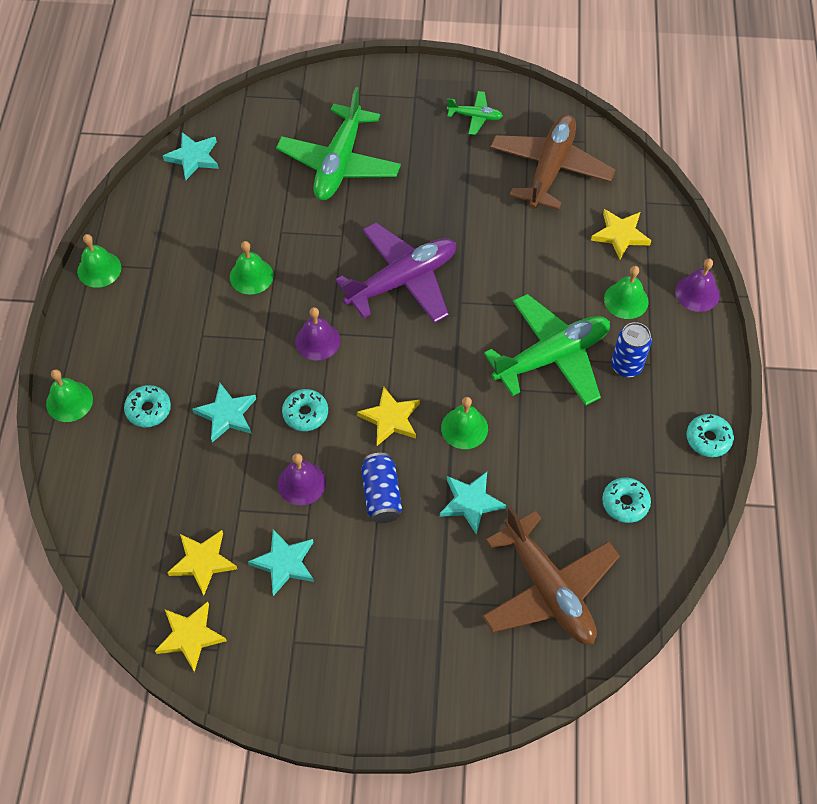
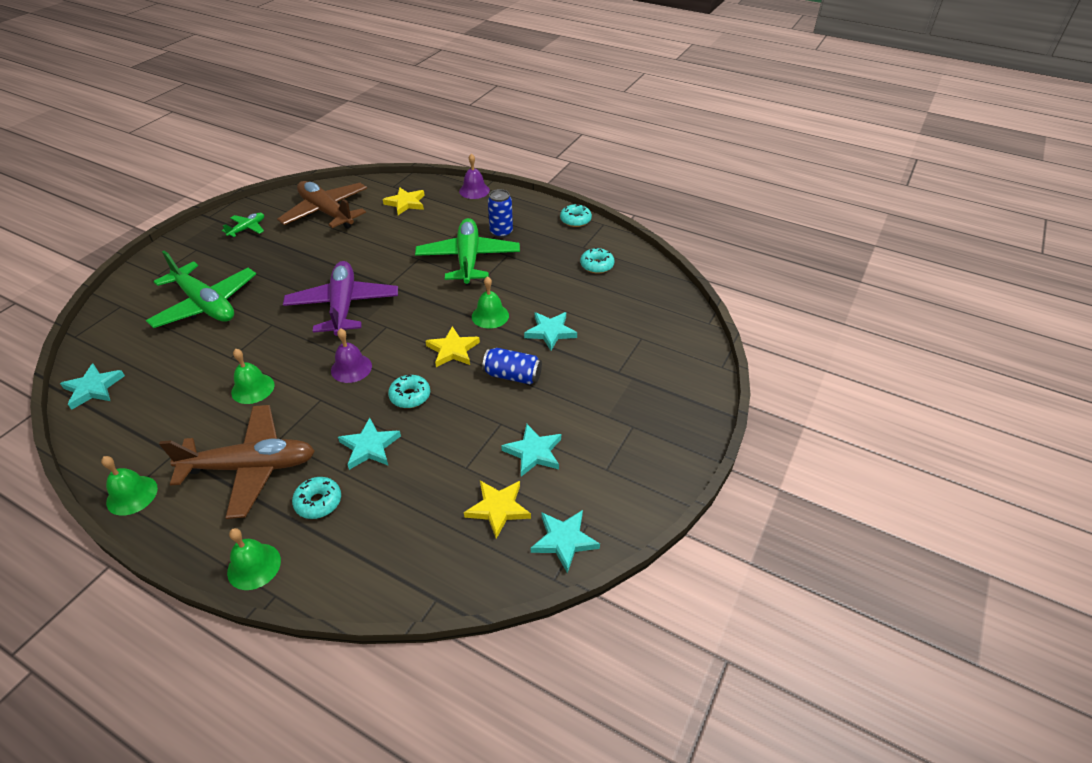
camera: 65 degrees left, 15 degrees down
yellow star [155,602,227,672] -> turquoise star [531,510,600,573]
purple bell [278,453,326,505] -> none
brown plane [482,506,620,644] -> brown plane moved to [159,405,315,519]
green bell [604,266,649,319] -> none

